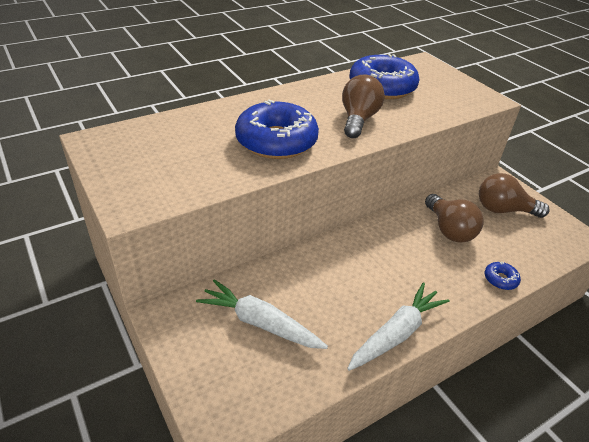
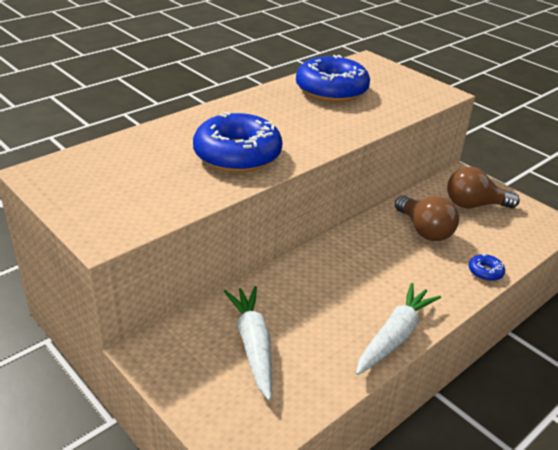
camera: 10 degrees left, 5 degrees down
white carrot [196,279,328,349] -> white carrot turned 60 degrees clockwise [223,286,272,400]
brown light bulb [342,74,385,138] -> none

